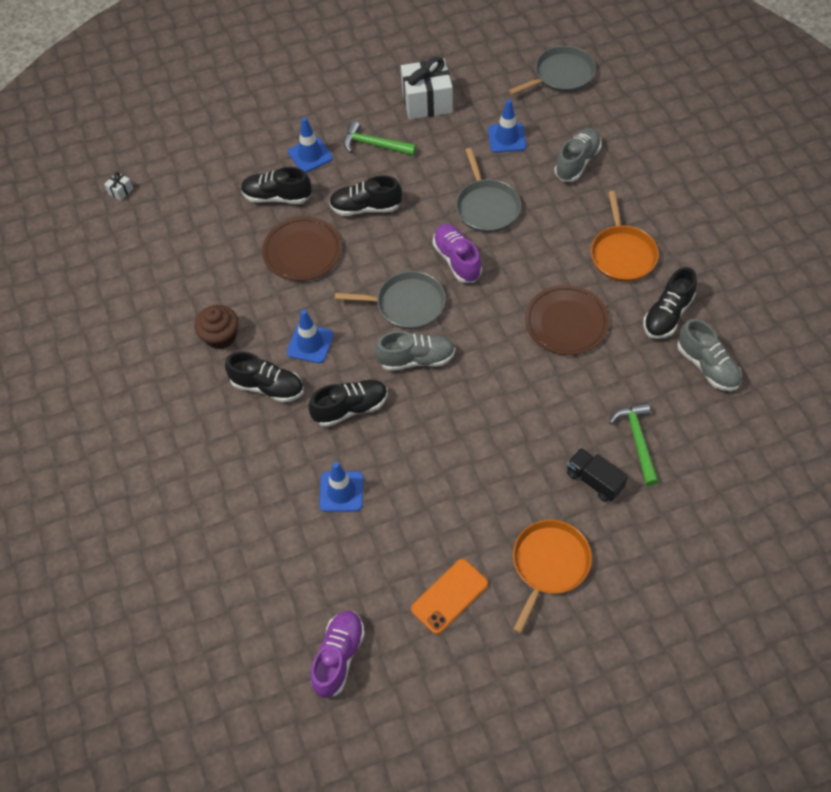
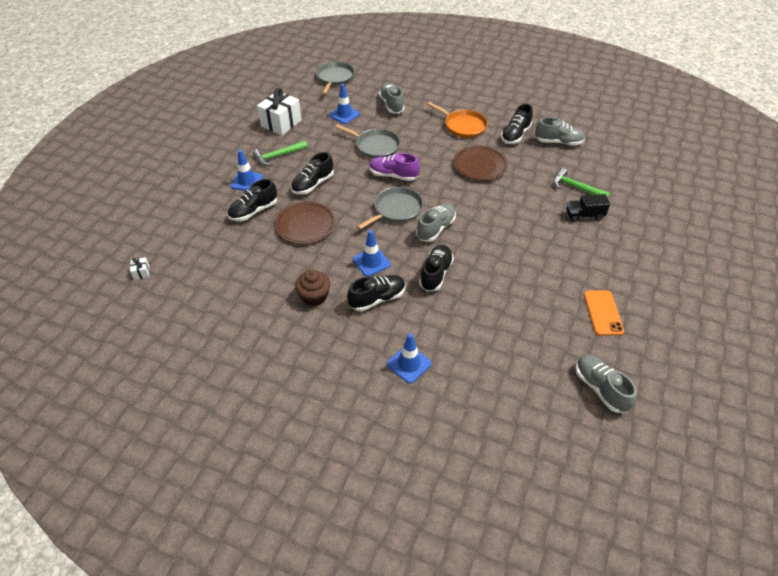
camera: 50 degrees left, 10 degrees down
purple shoe [310,611,365,698] -> grey shoe [576,355,637,413]
blue traffic cone [319,462,364,512] -> blue traffic cone moved to [387,333,432,383]
orange pan [513,520,592,633] -> none
black shoe [643,267,697,339] -> black shoe turned 45 degrees clockwise [501,104,533,144]

